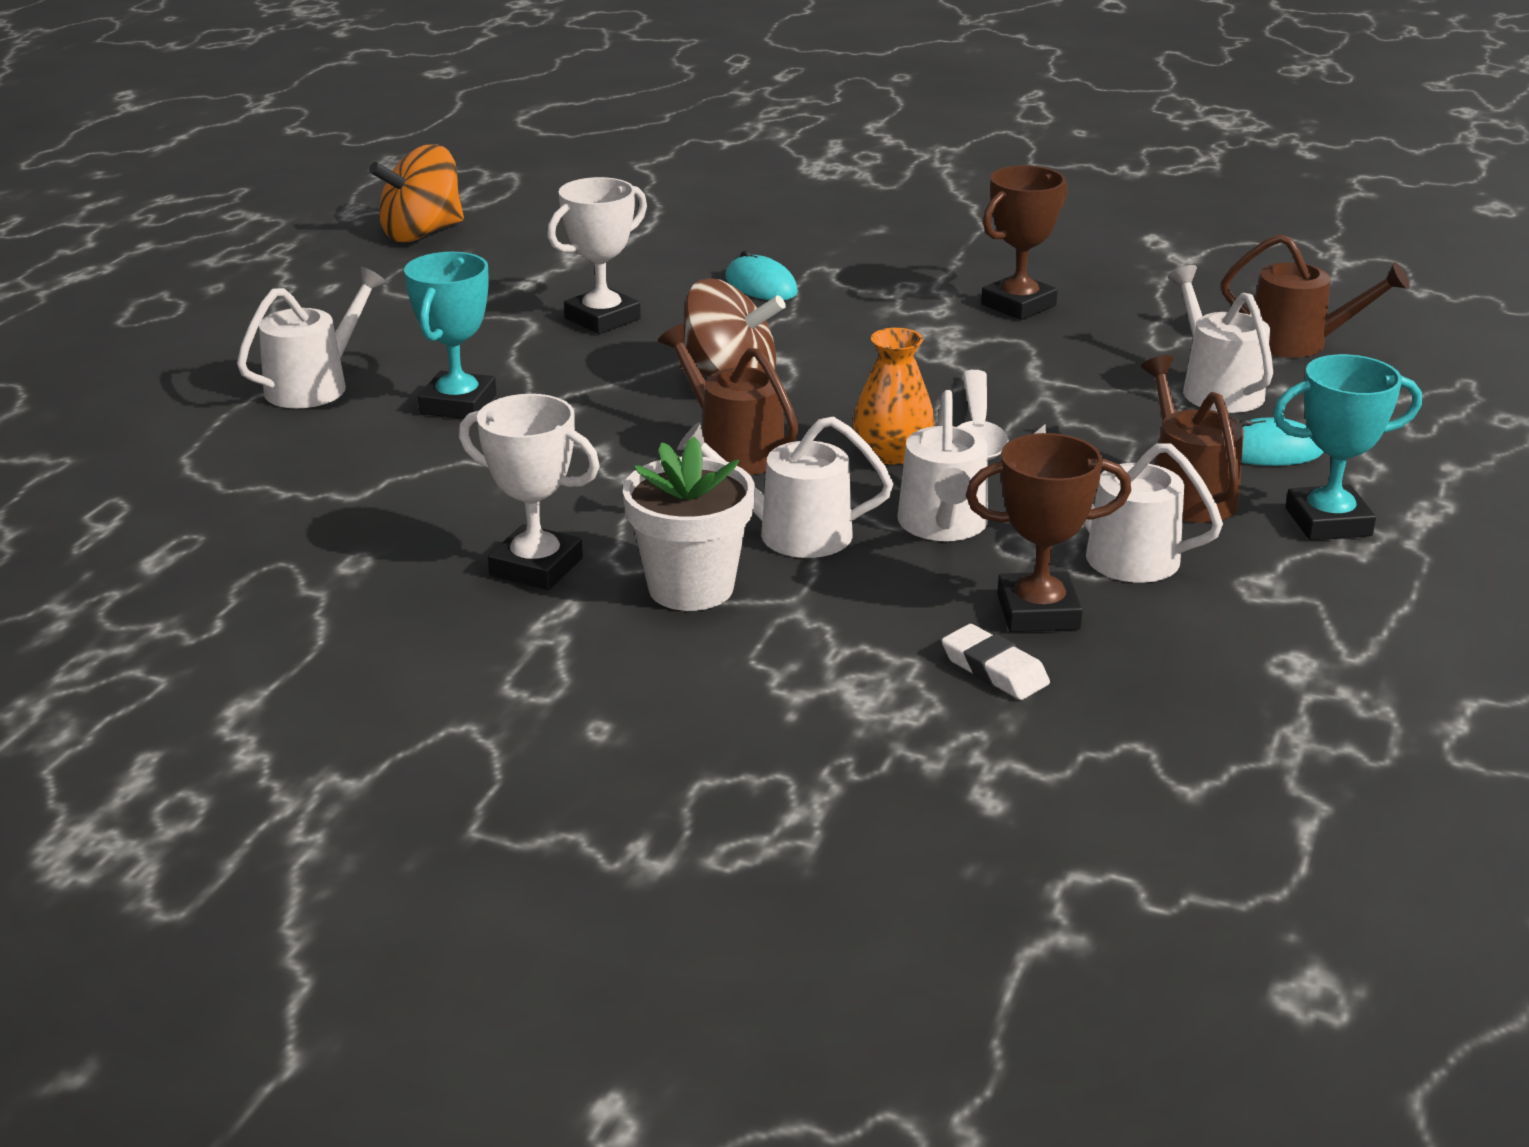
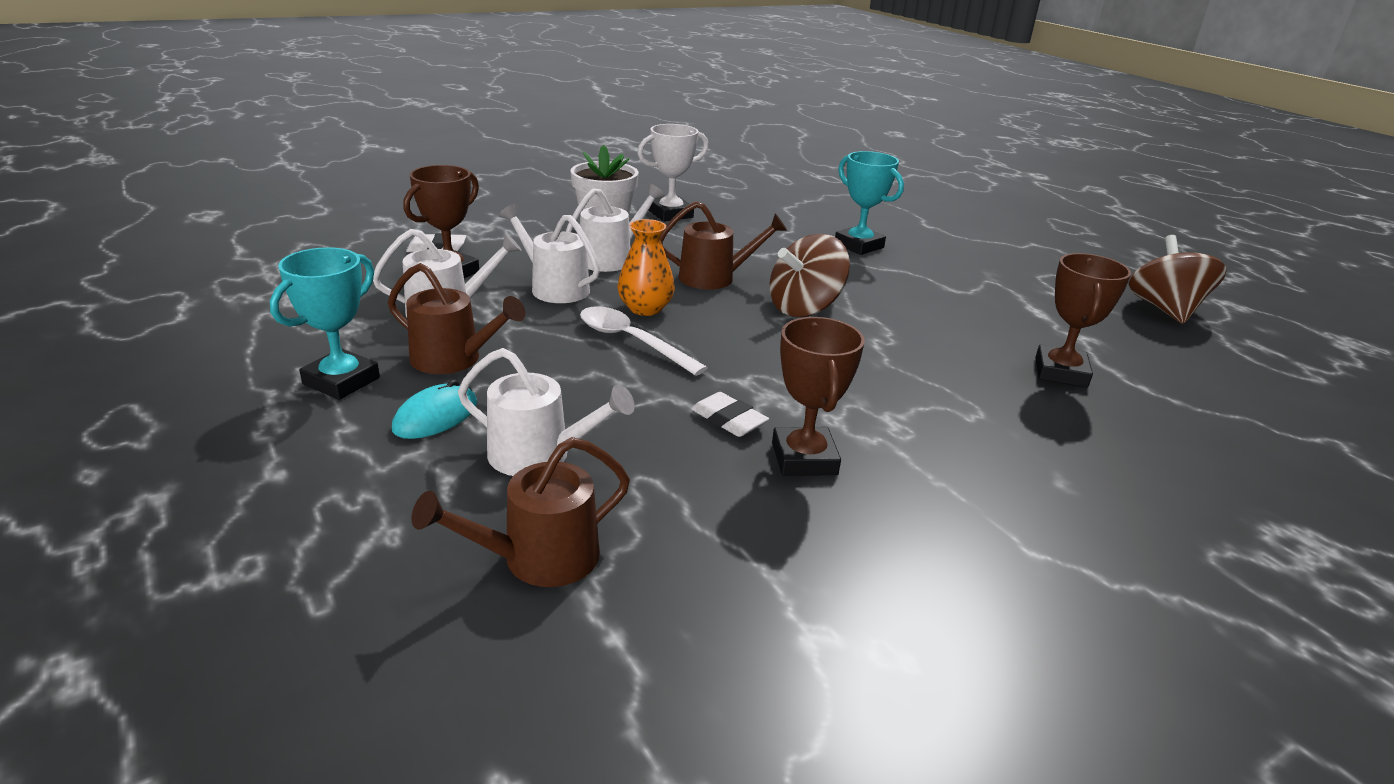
camera: 125 degrees right, 0 degrees up
white watering can [237,267,387,408] -> none
orange spinning top [369,144,464,242] -> brown spinning top [1128,235,1226,324]
white trophy [547,177,647,334] -> none
turquoise mouse [725,250,798,300] -> none
none -> white eraser [691,392,769,437]
none -> brown trophy [1035,253,1131,388]

